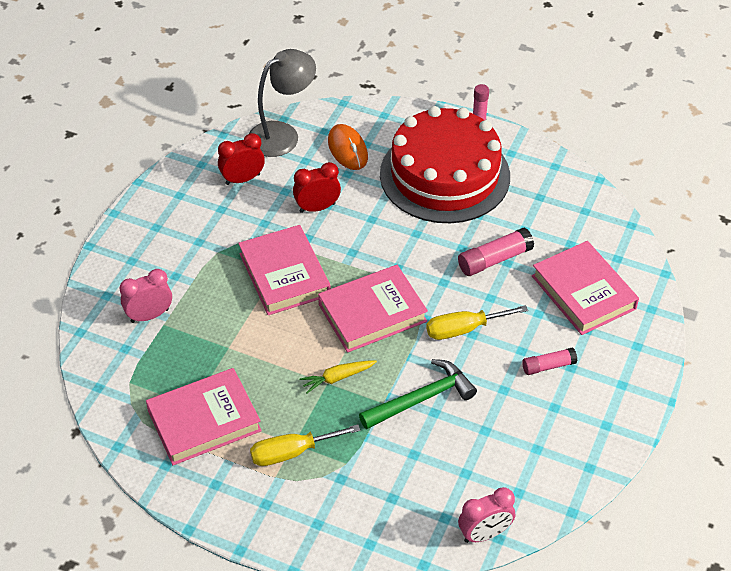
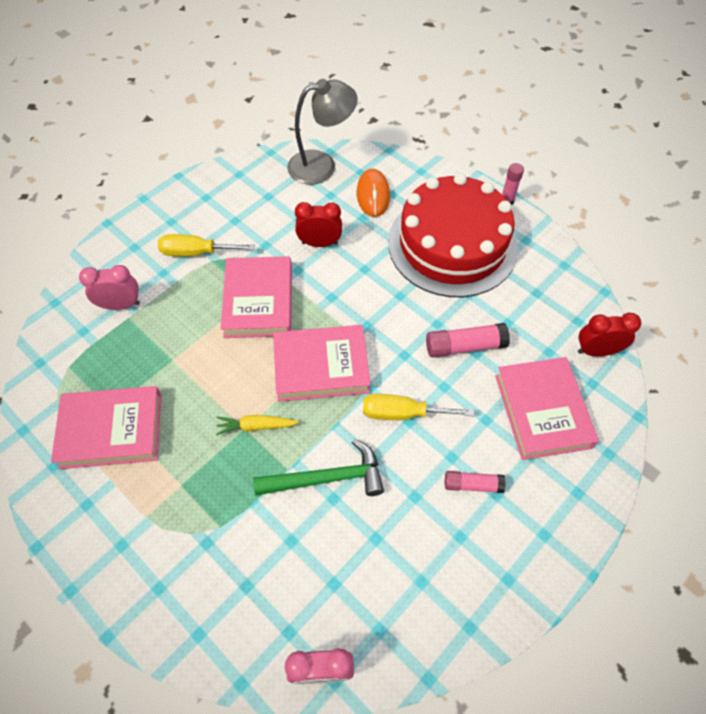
camera: 20 degrees right, 10 degrees up
red clock [218,133,265,185] -> red clock moved to [578,313,641,357]
yellow screwdriver [250,424,360,466] -> yellow screwdriver moved to [158,234,255,256]

